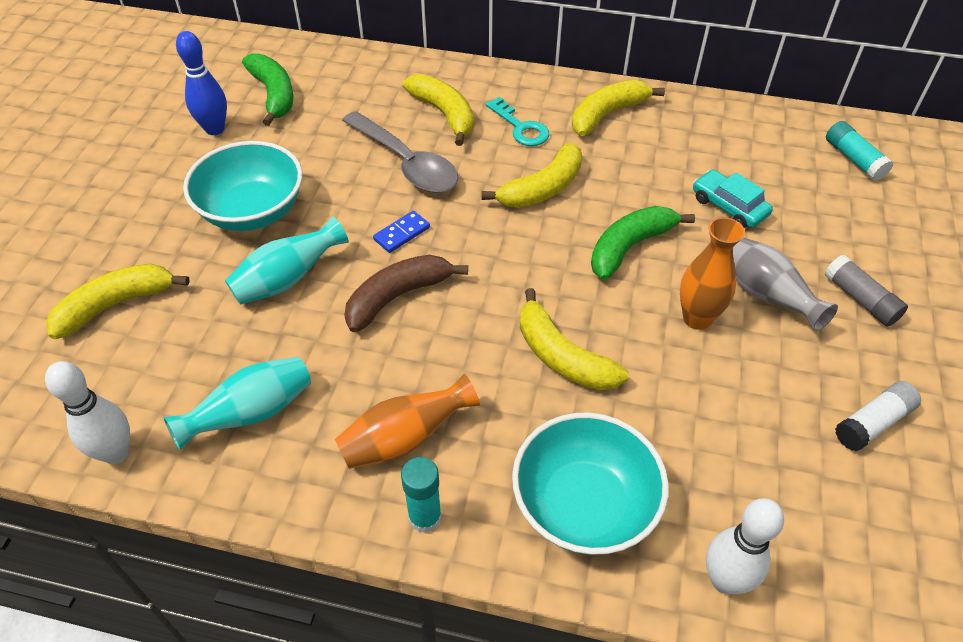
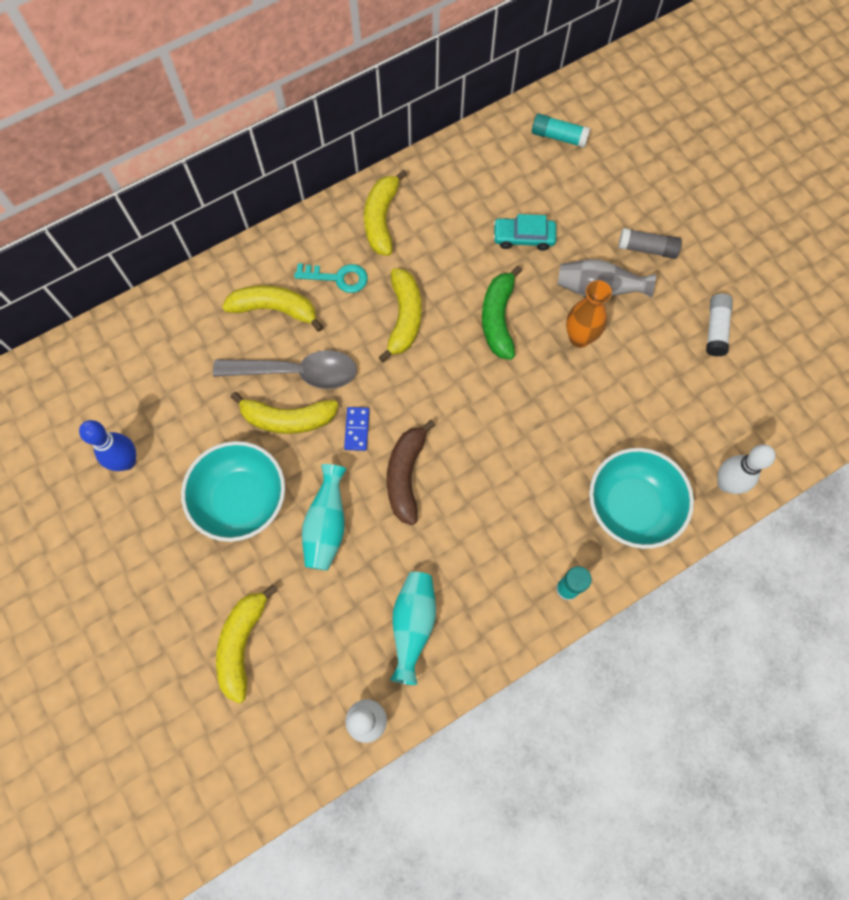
camera: 45 degrees left, 20 degrees up
green banana [242,53,293,126] -> none
orange vase [335,374,480,469] -> none
yellow banana [520,288,629,390] -> yellow banana moved to [231,392,338,434]

